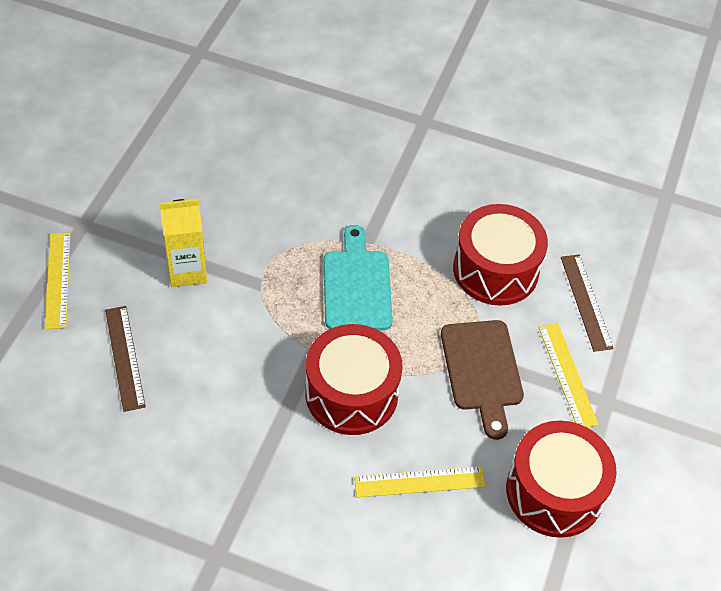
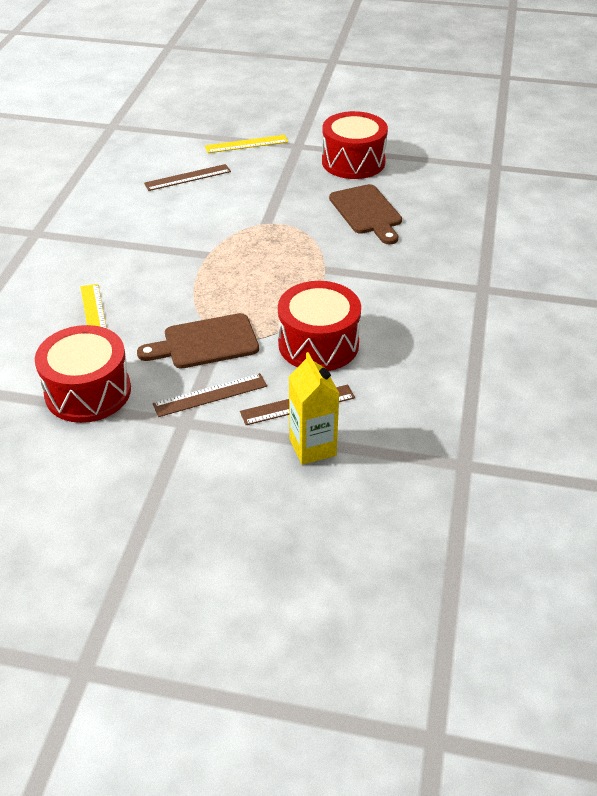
camera: 85 degrees right, 10 degrees down
yellow carton [159,199,207,287] -> yellow carton moved to [289,352,340,465]
red drum [305,324,403,435] -> red drum moved to [322,111,388,179]
turquoise cutting board [323,225,393,330] -> none
yellow ruler [538,323,599,427] -> brown ruler [153,373,267,417]
none -> brown cutting board [329,184,402,245]

